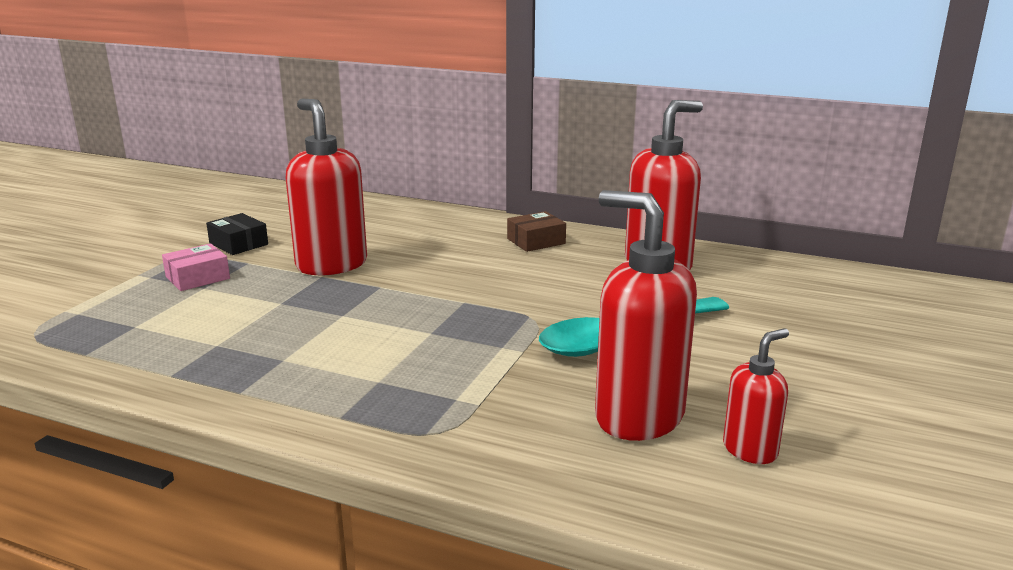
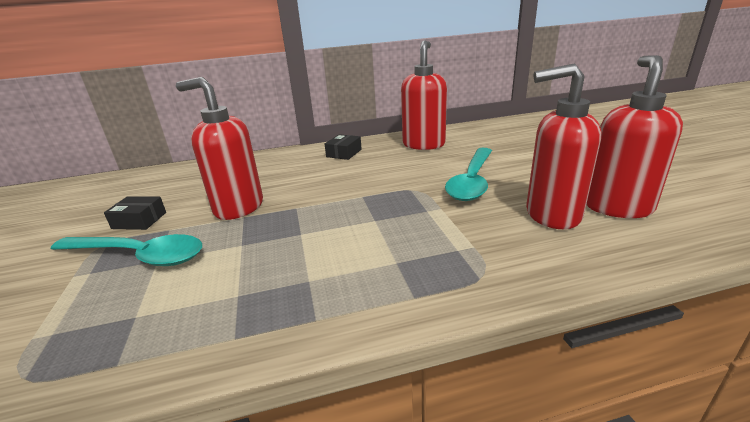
camera: 35 degrees left, 5 degrees up
pink box [162,243,230,291] -> turquoise spoon [51,234,202,266]
brown box [507,211,566,252] -> black box [325,134,362,160]
red soap dispenser [723,329,789,464] -> red soap dispenser [586,55,683,218], size x1.89

